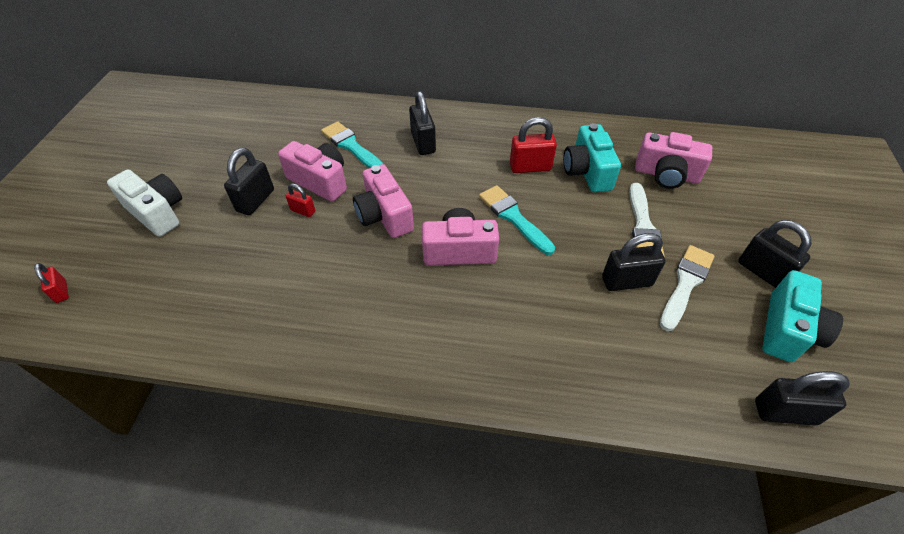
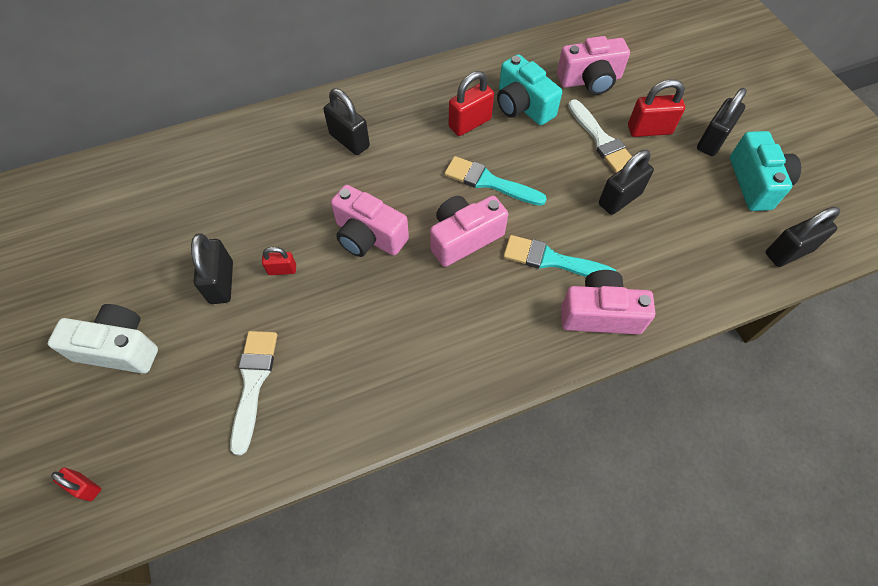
camera: 30 degrees left, 10 degrees up
pink camera [278,141,347,202] -> pink camera moved to [561,270,655,334]
turquoise brush [321,121,383,168] -> turquoise brush moved to [503,235,616,277]
white brush [660,245,715,331] -> white brush moved to [230,331,277,455]
black padlock [738,220,812,288] -> black padlock turned 75 degrees counterclockwise [697,88,747,156]
none -> red padlock [628,79,685,137]

